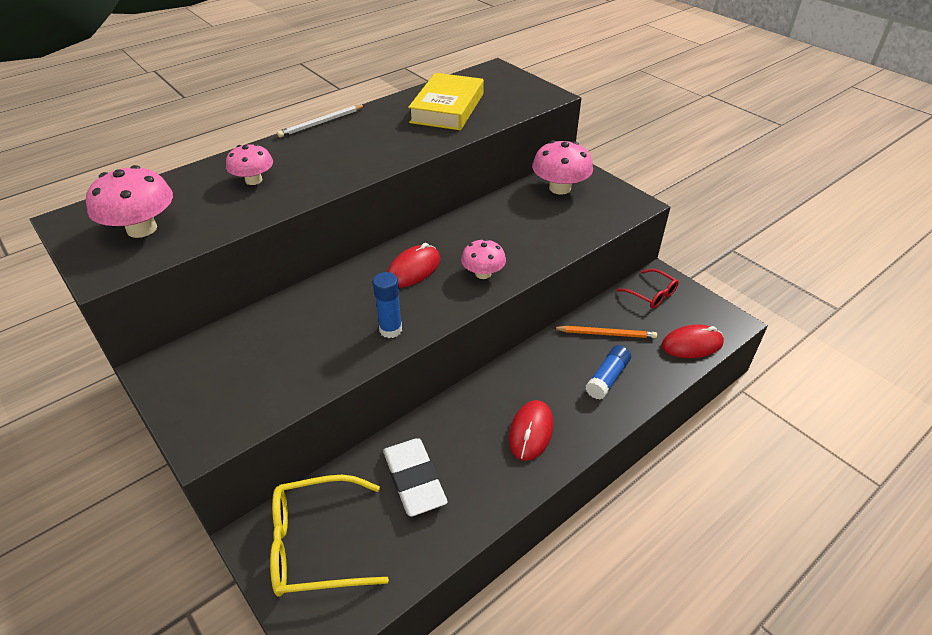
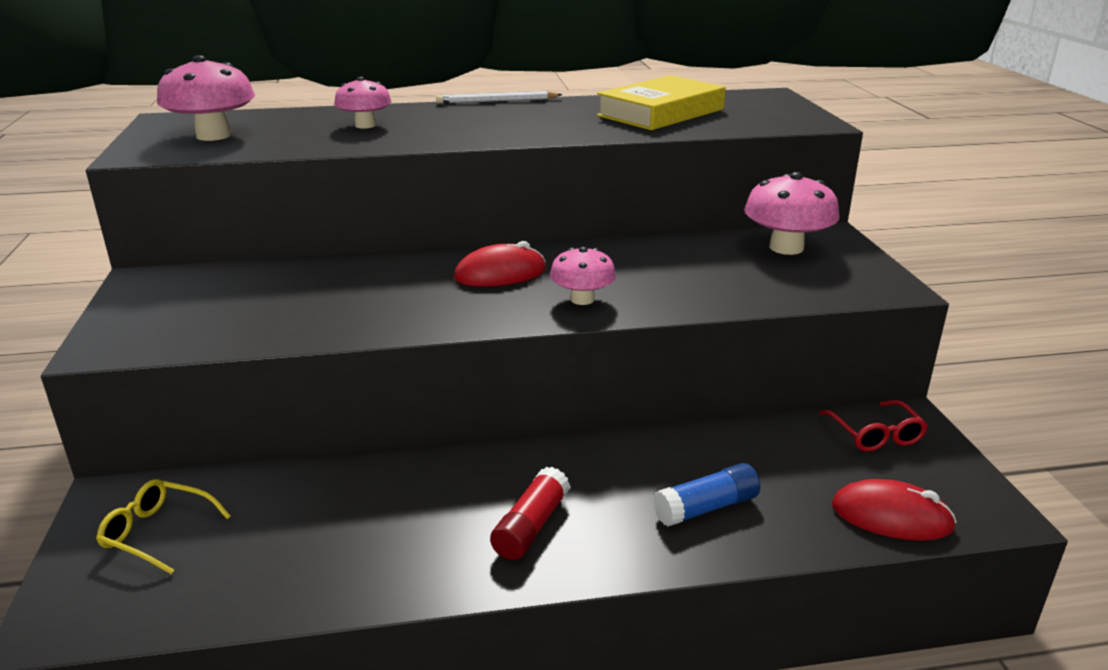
camera: 30 degrees right, 15 degrees down
yellow glasses [270,475,389,597] -> yellow glasses [96,479,231,574], size x0.58
blue glue stick [373,272,402,338] -> none
white eraser [383,438,447,517] -> none
red mouse [509,400,553,461] -> red glue stick [490,467,570,560]
orange pencil [553,326,657,338] -> none

